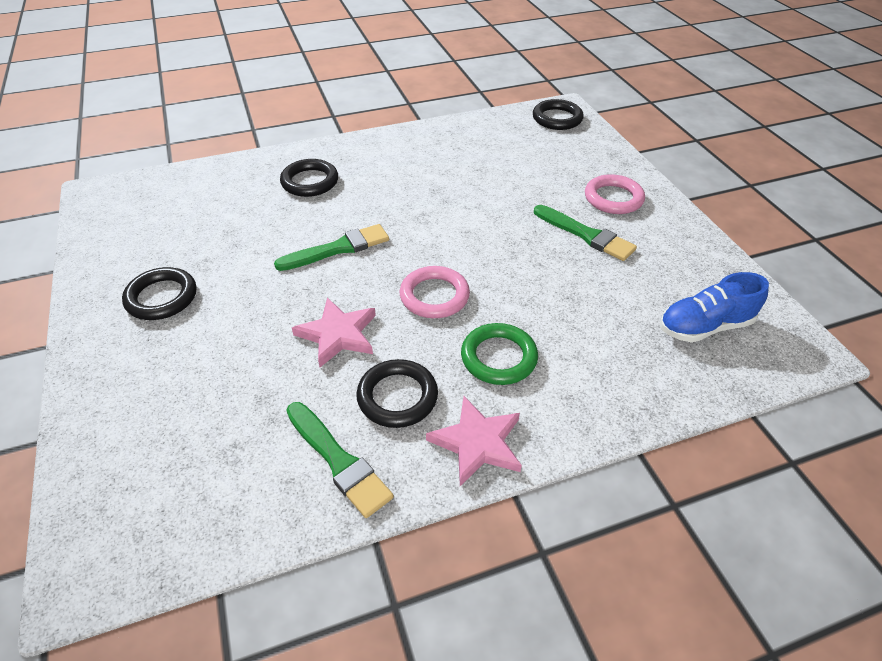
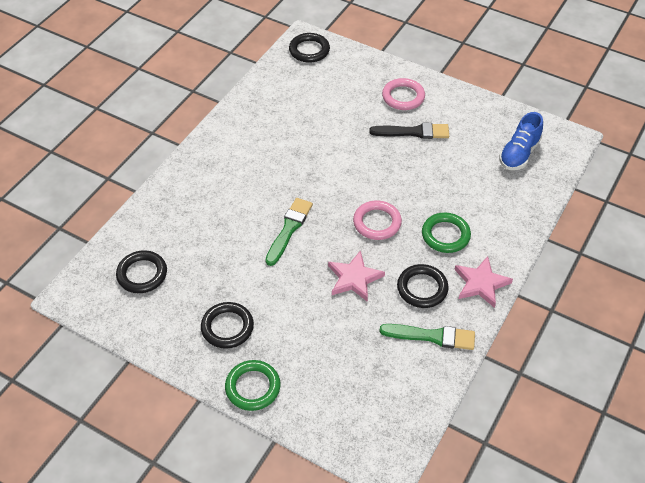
camera: 40 degrees left, 5 degrees up
black ring [280,159,338,197] -> black ring moved to [116,250,167,293]
green brush [534,205,637,261] -> black brush [369,123,449,139]
none -> green ring [225,360,280,411]

